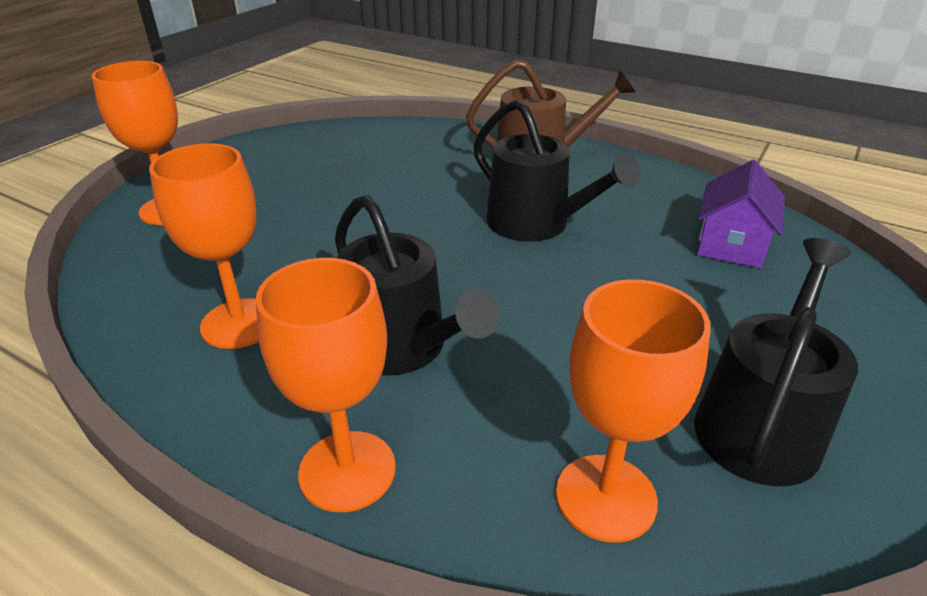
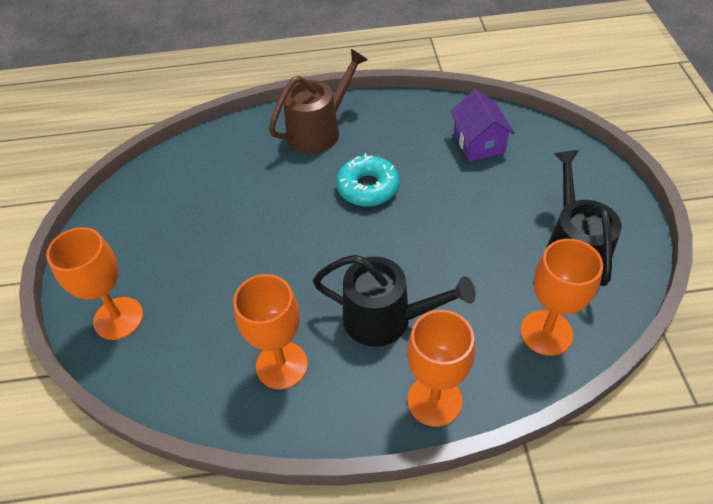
camera: 35 degrees left, 15 degrees up
black watering can [473,99,640,241] -> turquoise donut [336,154,399,206]

